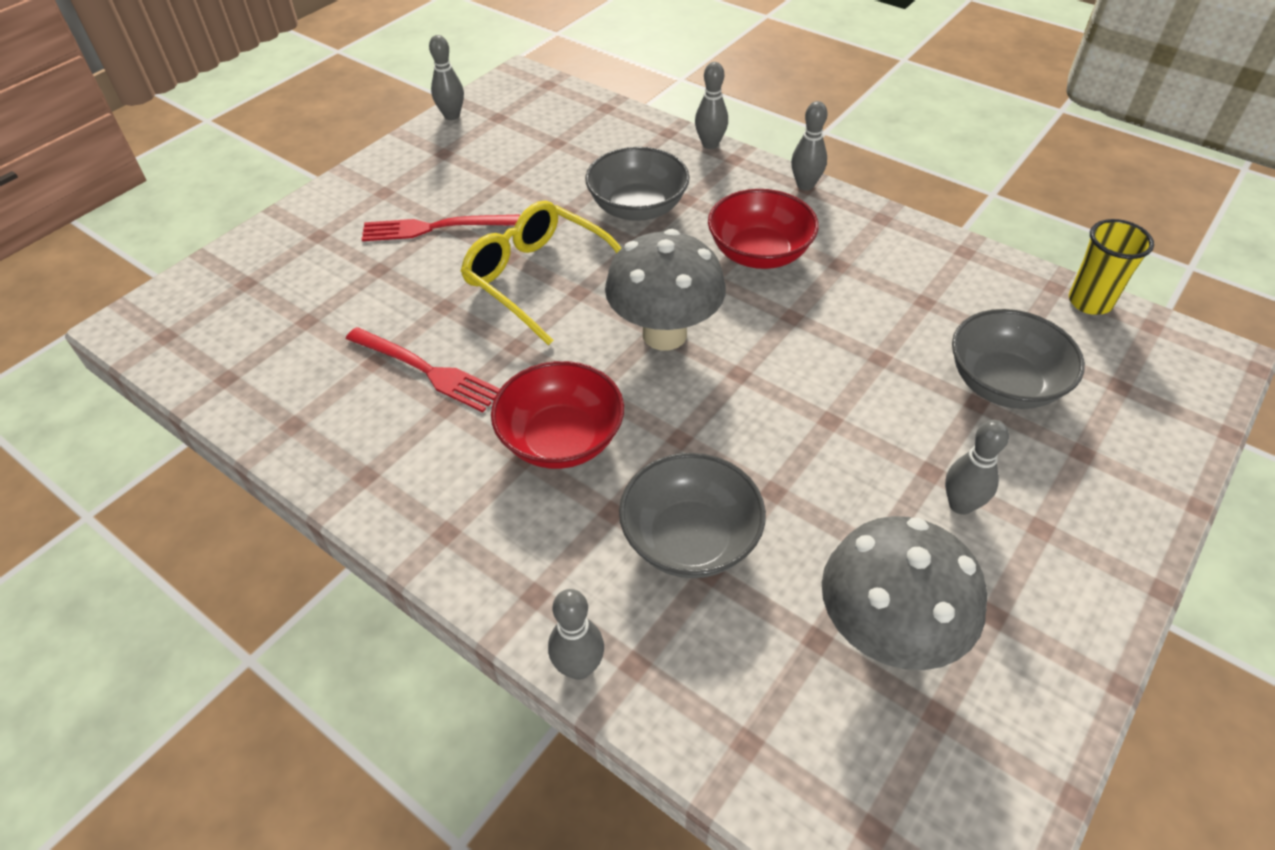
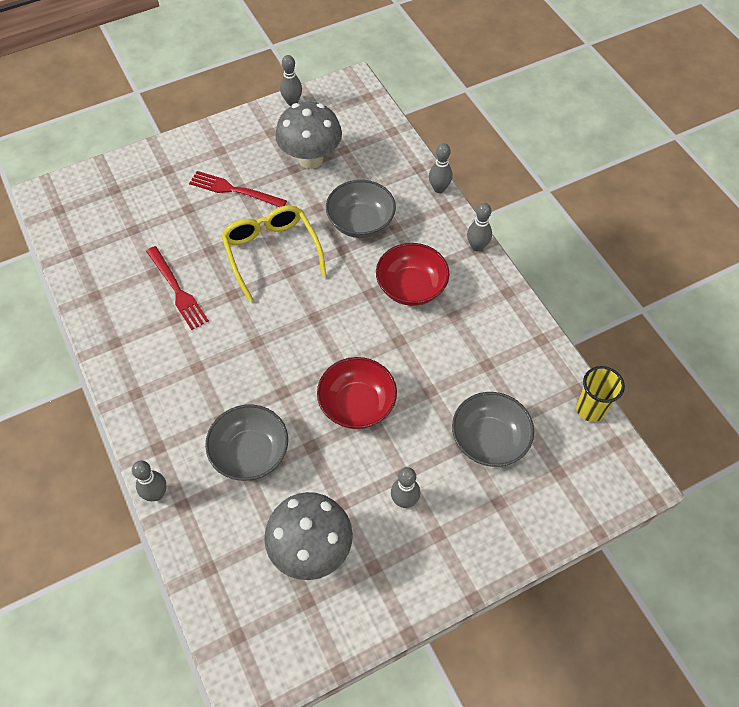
camera: 25 degrees right, 10 degrees up
red bowl [491,361,624,469] -> red bowl moved to [317,357,397,429]
grey mushroom [605,229,726,351] -> grey mushroom moved to [275,102,342,169]

